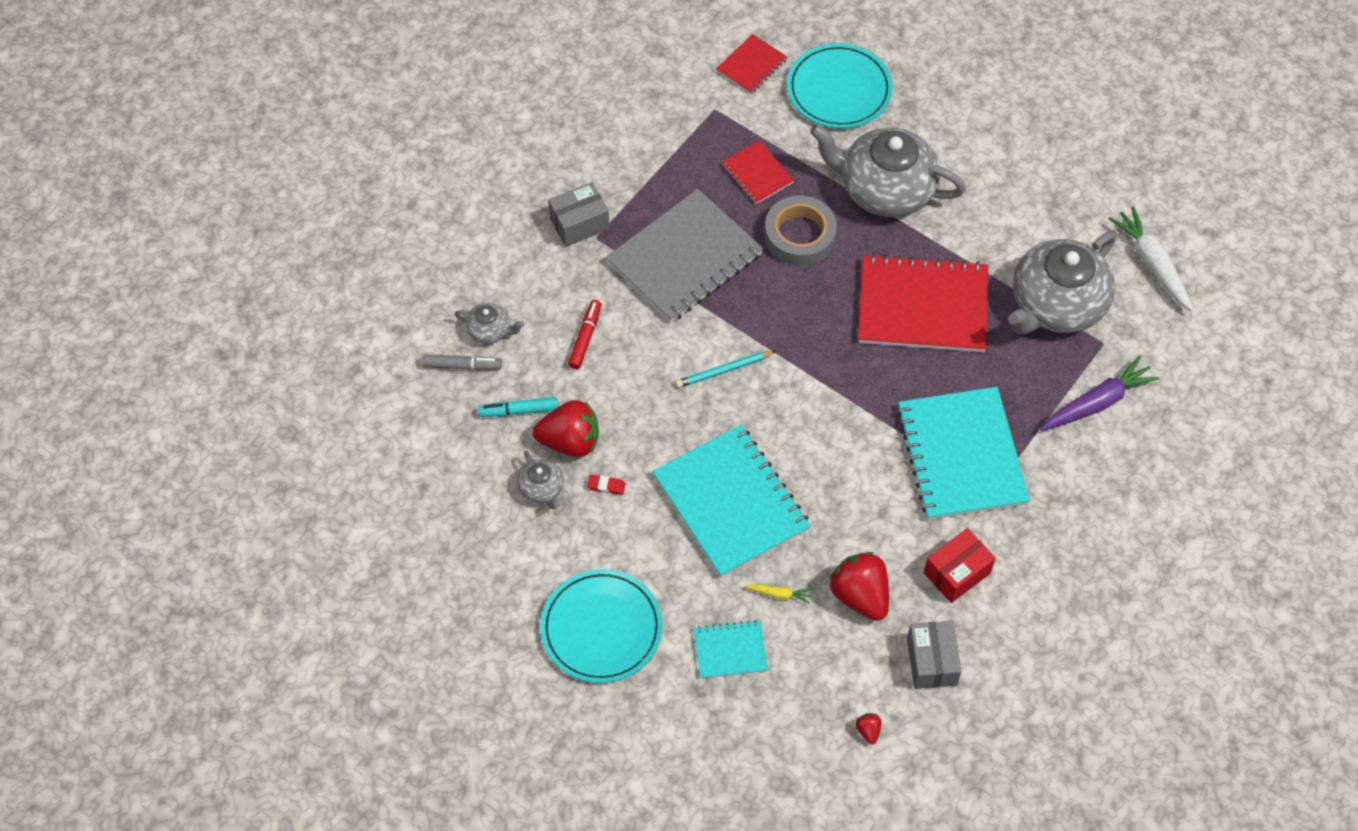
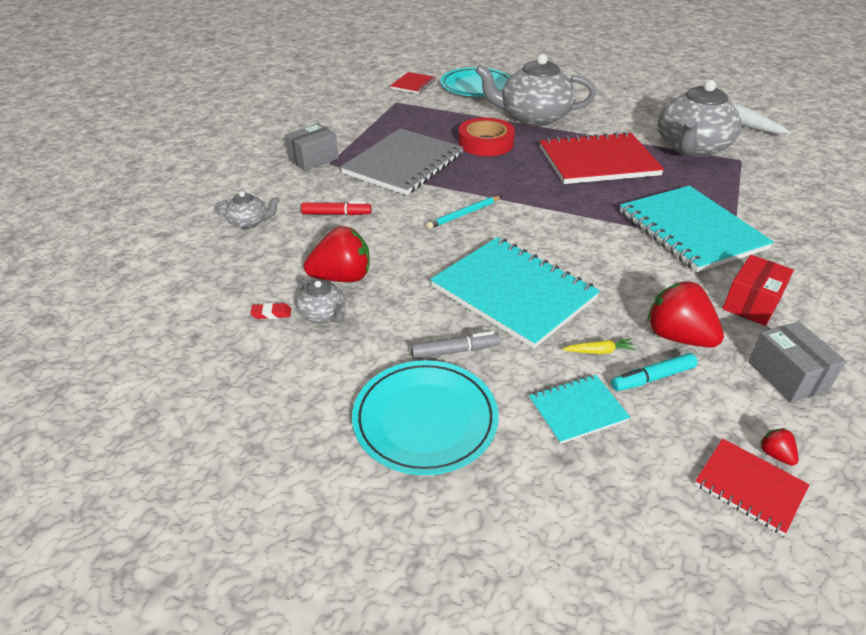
camera: 15 degrees left, 20 degrees down
grey marker [422,354,502,371] -> grey marker moved to [411,331,501,359]
turquoise marker [478,397,558,417] -> turquoise marker moved to [611,353,698,391]
red marker [568,300,602,369] -> red marker turned 90 degrees clockwise [301,201,372,215]
red eraser [587,475,626,495] -> red eraser moved to [250,303,291,319]
red notebook [722,140,794,204] -> red notebook moved to [695,438,810,535]
grey tape [764,196,837,266] -> red tape [458,117,515,156]
purple carrot [1040,356,1160,431] -> none

